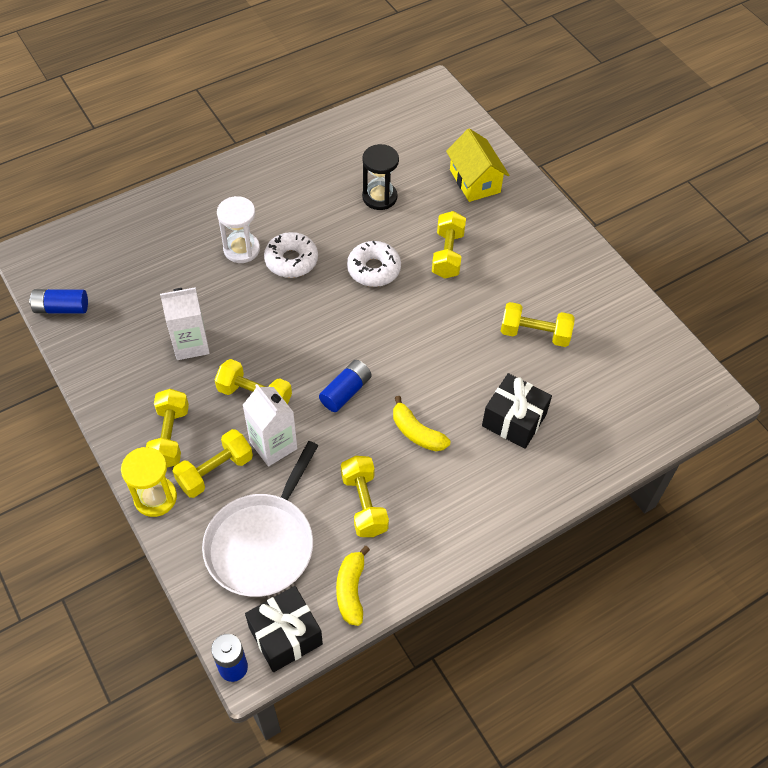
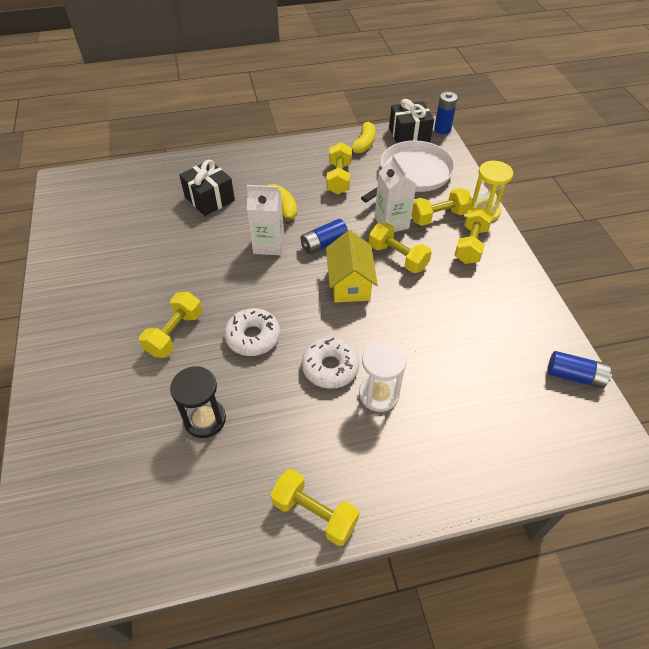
camera: 160 degrees left, 5 degrees down
white carton [160,287,210,360] -> white carton moved to [247,185,284,255]
yellow house [446,128,509,202] -> yellow house moved to [326,230,378,302]
yellow dumbbell [500,302,575,347] -> yellow dumbbell moved to [270,469,359,546]

